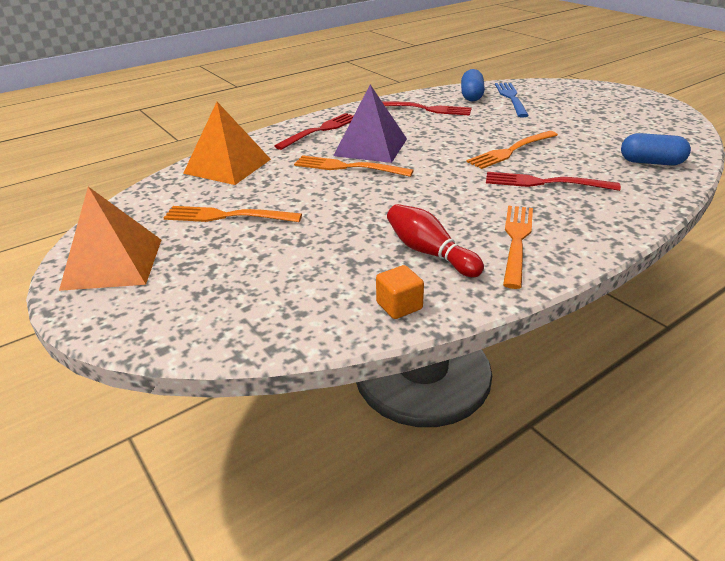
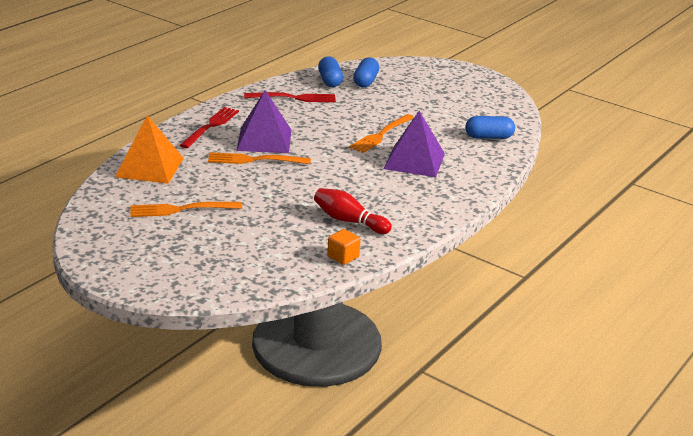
camera: 20 degrees left, 5 degrees down
orange pyramid [59,187,161,291] -> none
red fork [486,172,621,191] -> purple pyramid [384,111,445,177]
blue fork [495,83,529,117] -> blue capsule [353,57,379,88]
orange fork [503,206,533,289] -> none

